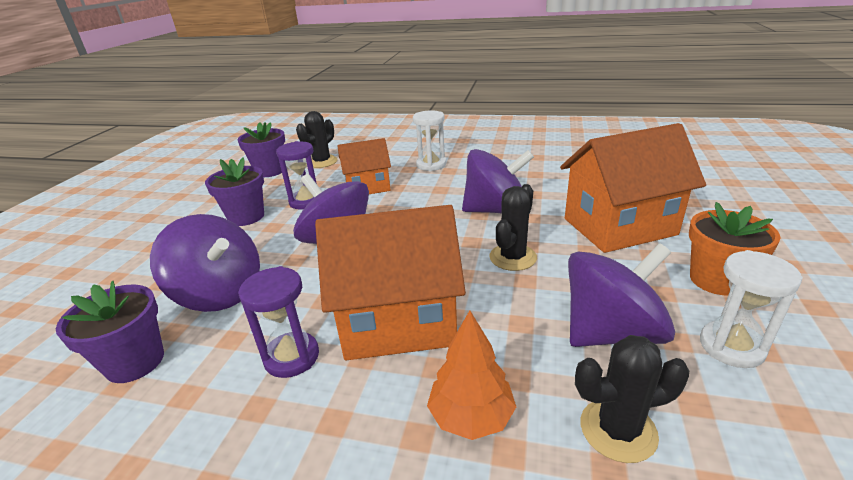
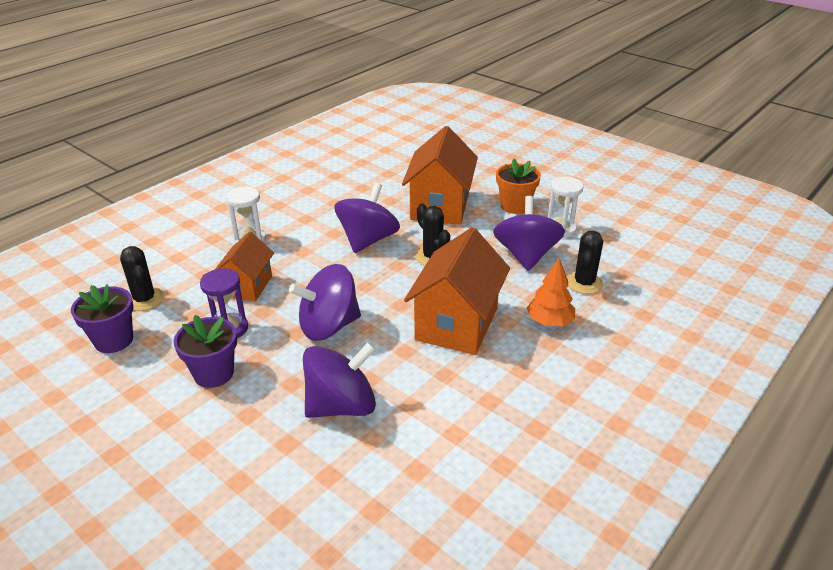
camera: 65 degrees left, 5 degrees up
purple flower pot [56,281,164,383] -> none
purple hourglass [238,266,319,378] -> none

